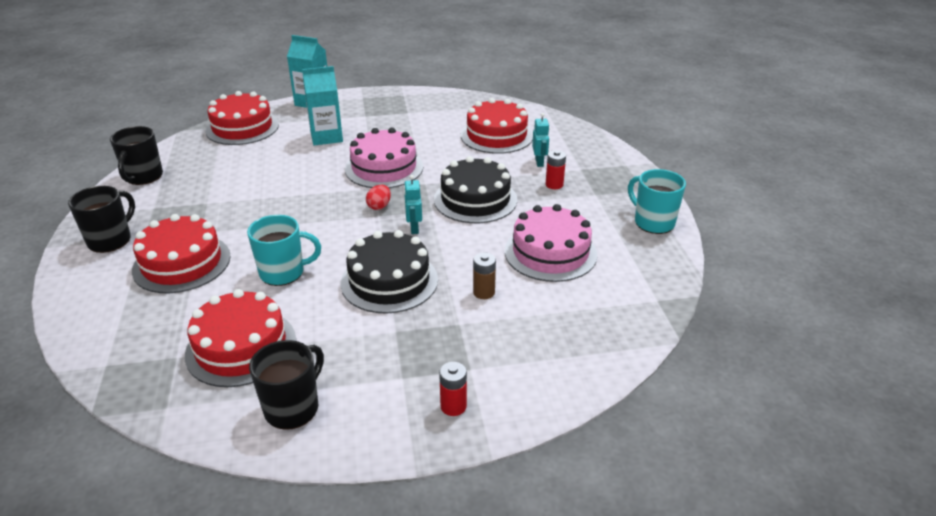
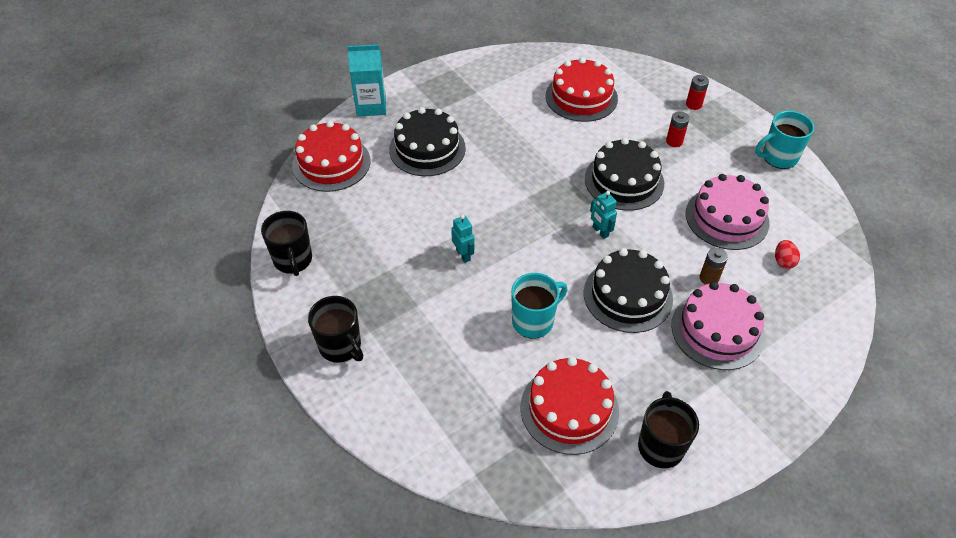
camera: 25 degrees left, 15 degrees up
black mug [68,186,135,253] -> black mug turned 135 degrees clockwise [308,296,363,363]
red cake [132,214,231,293] -> none
turquoise carton [302,66,343,145] -> black cake [389,107,466,176]
pink cake [345,128,423,188] -> pink cake moved to [671,282,765,370]
red egg [366,185,391,210] -> red egg moved to [775,240,800,269]
red battery [439,362,467,416] -> red battery moved to [686,75,709,110]
turquoise robot [532,113,550,167] -> turquoise robot moved to [451,215,475,263]
turquoise mug [628,169,686,234] -> turquoise mug turned 45 degrees counterclockwise [755,111,814,169]

